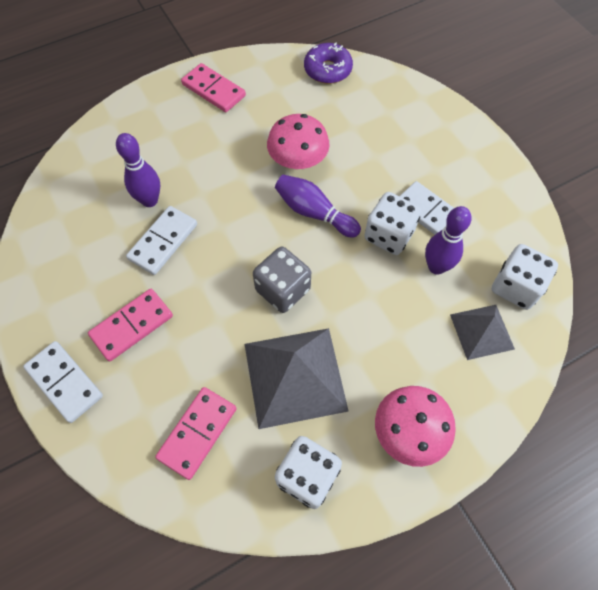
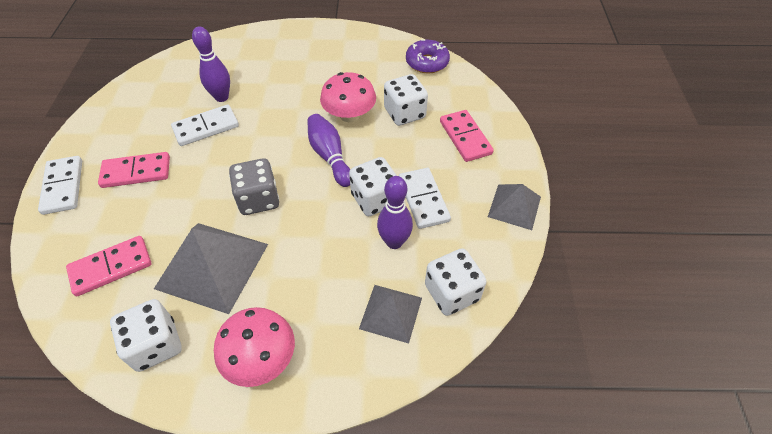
camera: 30 degrees right, 10 degrees down
pink domino [181,63,246,112] -> pink domino moved to [440,110,494,162]
none -> white dice [384,74,428,126]
none -> grey pyramid [488,184,541,230]

